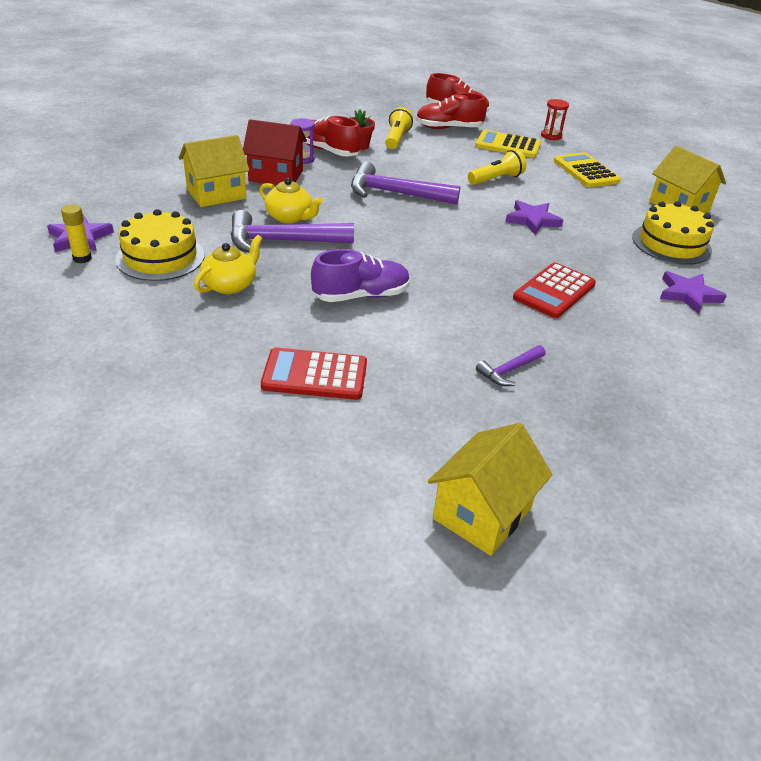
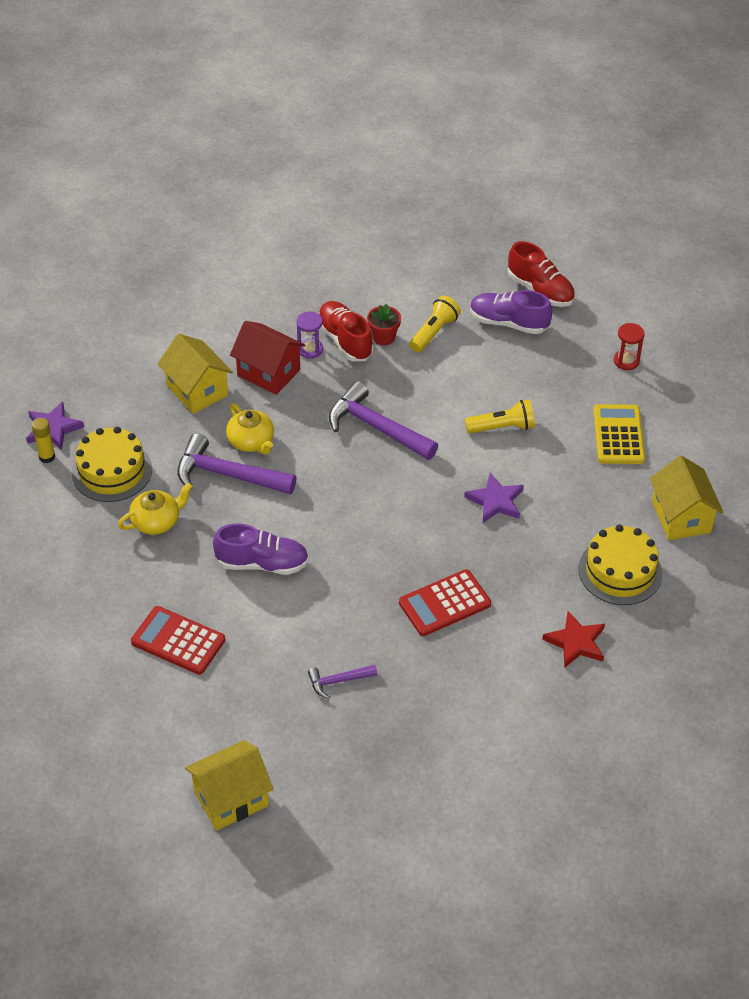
camera: 25 degrees right, 10 degrees up
yellow house [179,135,250,207] -> yellow house turned 60 degrees clockwise [157,334,233,414]
red shoe [415,93,487,129] -> purple shoe [470,290,552,334]
yellow calculator [475,130,541,158] -> none
purple star [660,271,727,314] -> red star [542,611,605,668]

